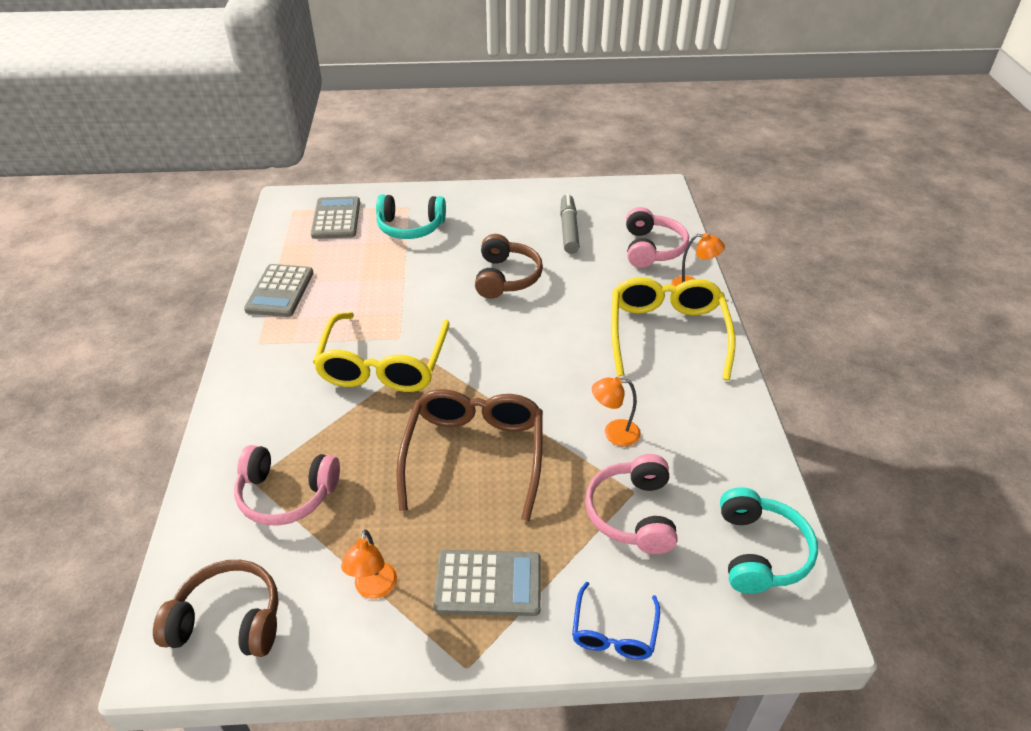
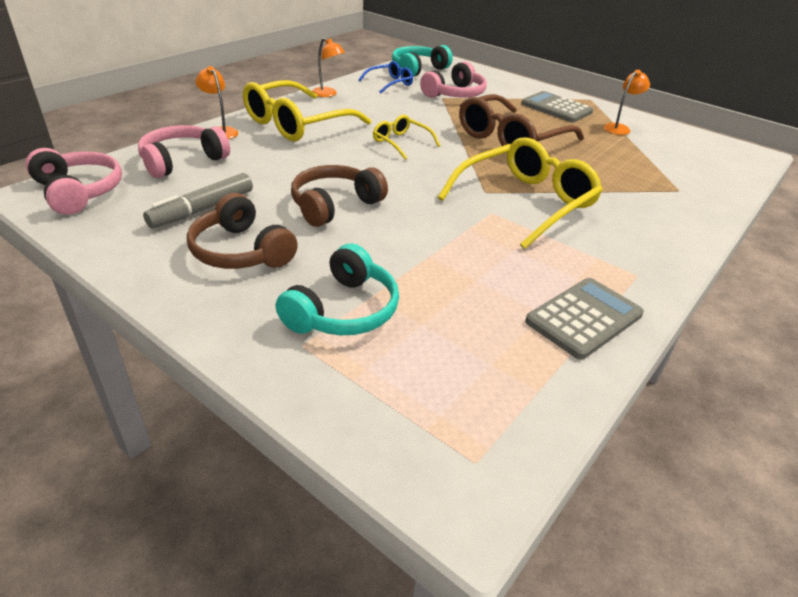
camera: 140 degrees left, 5 degrees down
brown headphones [153,560,279,657] -> brown headphones moved to [187,193,298,269]
pink headphones [234,445,340,526] -> pink headphones moved to [25,148,122,215]
grey calculator [311,196,360,239] -> none
turquoise headphones [376,194,446,239] -> turquoise headphones turned 75 degrees clockwise [276,243,399,335]
blue glasses [572,582,660,660] -> blue glasses moved to [358,61,413,93]
orange lamp [592,377,641,446] -> orange lamp moved to [312,38,345,97]
none -> yellow glasses [373,115,440,160]

